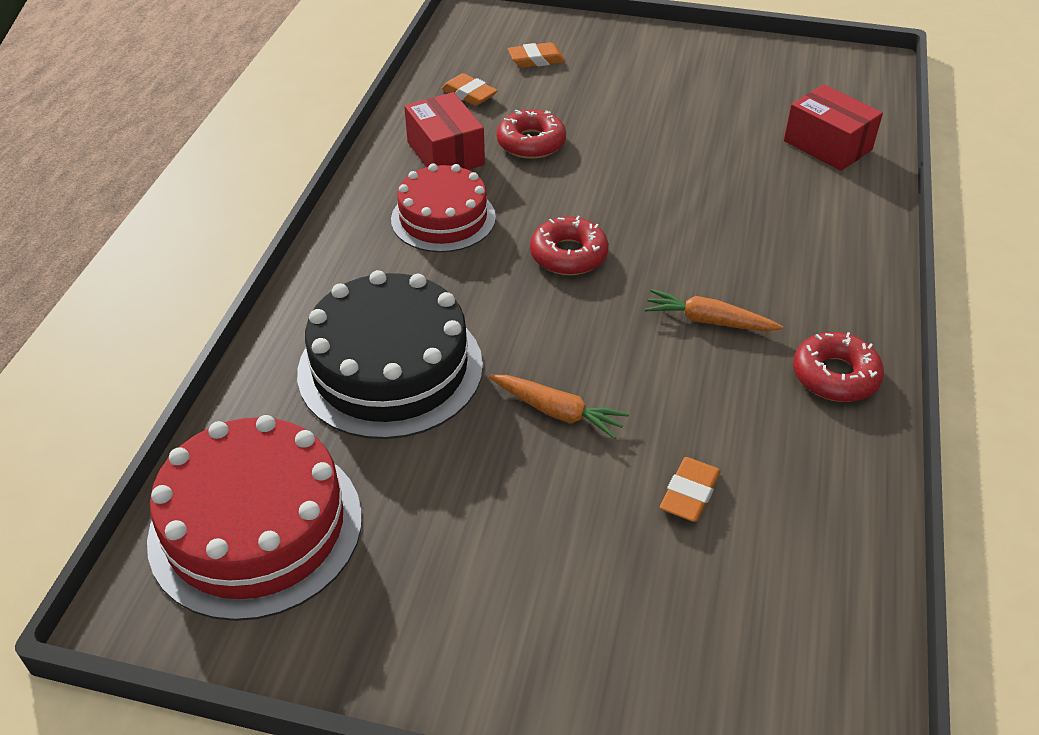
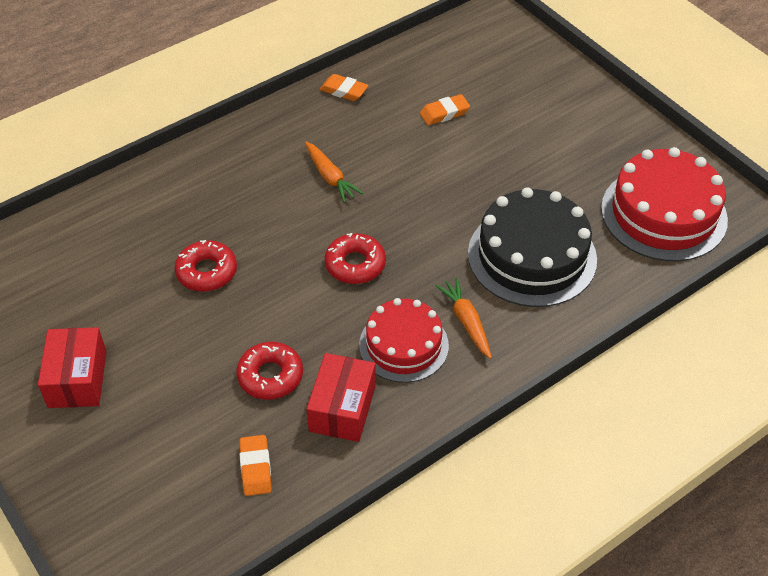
camera: 140 degrees left, 5 degrees up
orange carrot [489,375,629,439] -> orange carrot moved to [435,278,492,359]
orange eraser [508,42,565,68] -> orange eraser moved to [320,74,369,101]
red box [784,84,883,171] -> red box moved to [38,327,107,408]
red donut [793,332,884,402] -> red donut moved to [175,240,237,292]

